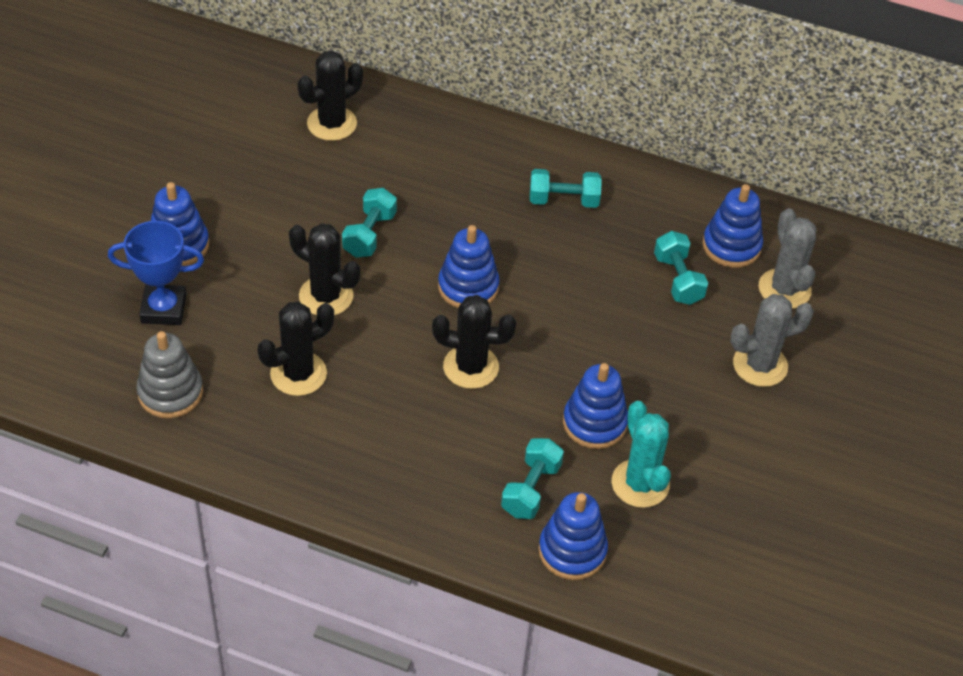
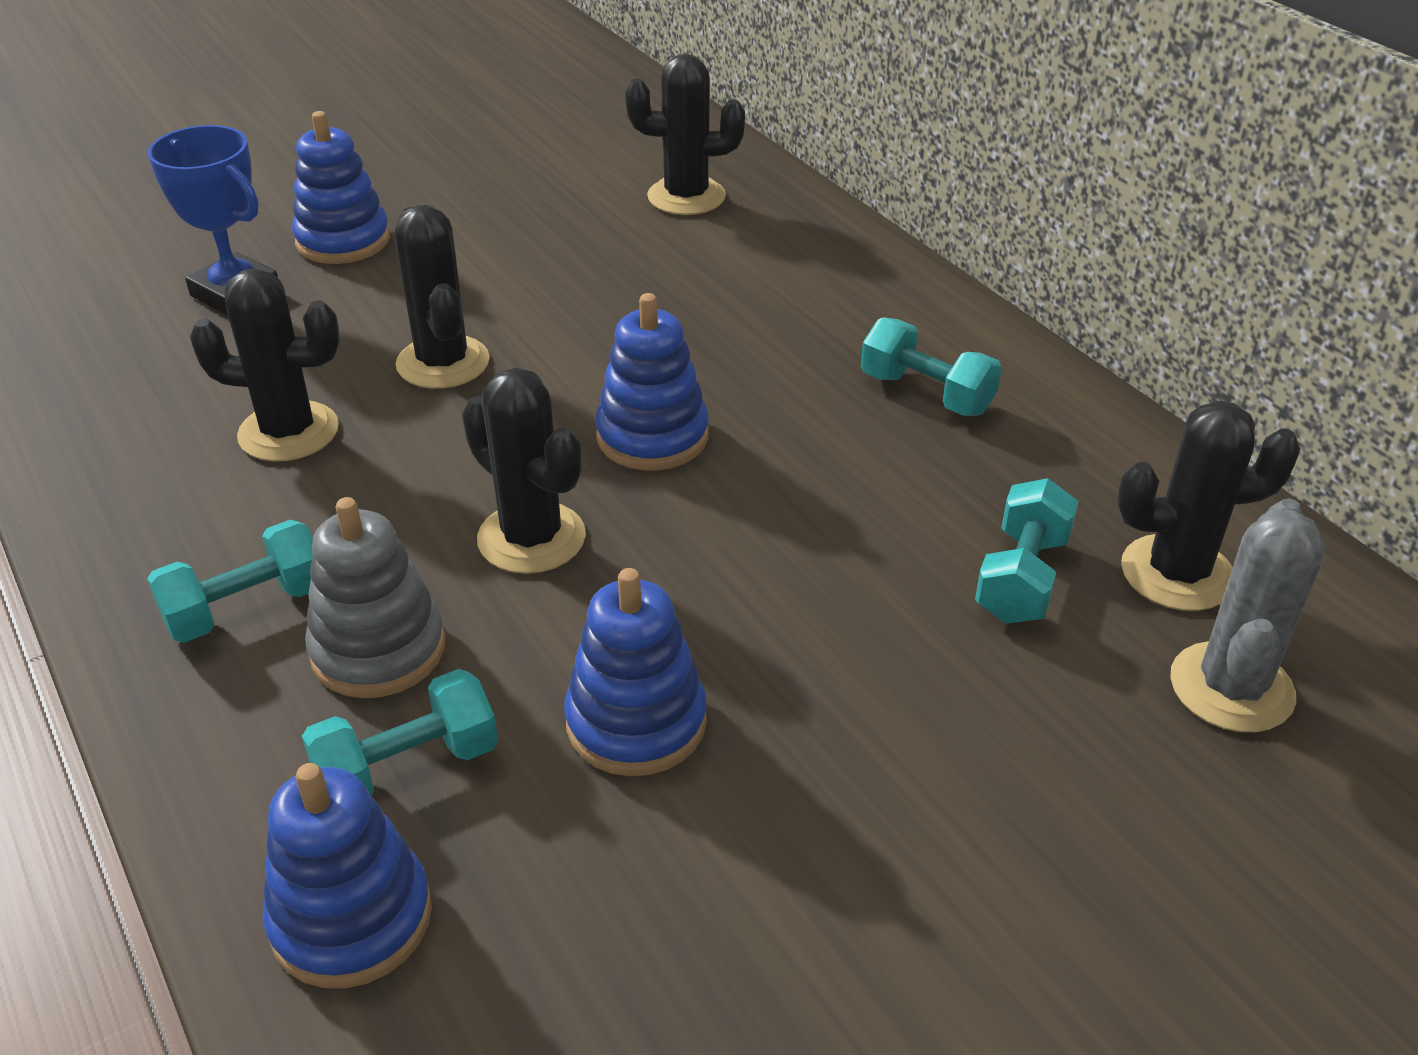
camera: 40 degrees right, 10 degrees down
grey stacking toy [136,331,203,418] -> grey stacking toy moved to [305,497,445,698]
turquoise dumbbell [342,188,397,258] -> turquoise dumbbell moved to [147,520,314,643]
turquoise cactus [612,401,671,508] -> none
blue stacking toy [702,184,763,268] -> black cactus [1117,401,1301,611]
grey cactus [730,294,814,387] -> none

